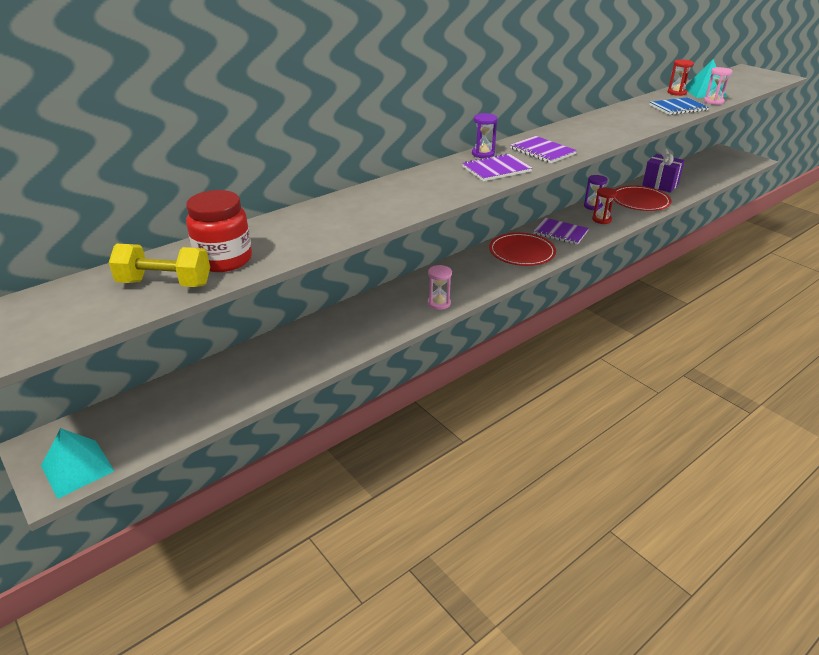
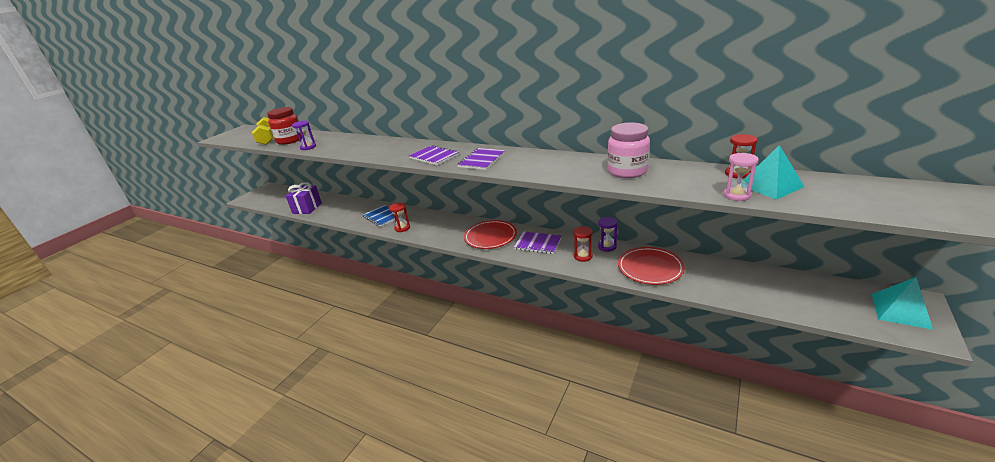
camera: 70 degrees right, 5 degrees down
turquoise pyramid [41,428,114,499] -> turquoise pyramid moved to [872,277,933,330]
pink hourglass [427,265,452,310] -> red hourglass [389,203,410,232]
purple hourglass [472,113,498,158] -> purple hourglass moved to [292,121,316,150]
purple notebook [533,218,589,245] -> purple notebook turned 75 degrees counterclockwise [514,231,562,254]
purple gift [642,149,685,193] -> purple gift moved to [286,182,322,214]
blue notebook [649,97,709,115] -> blue notebook moved to [363,205,402,227]
none -> pink jar [608,122,650,178]

